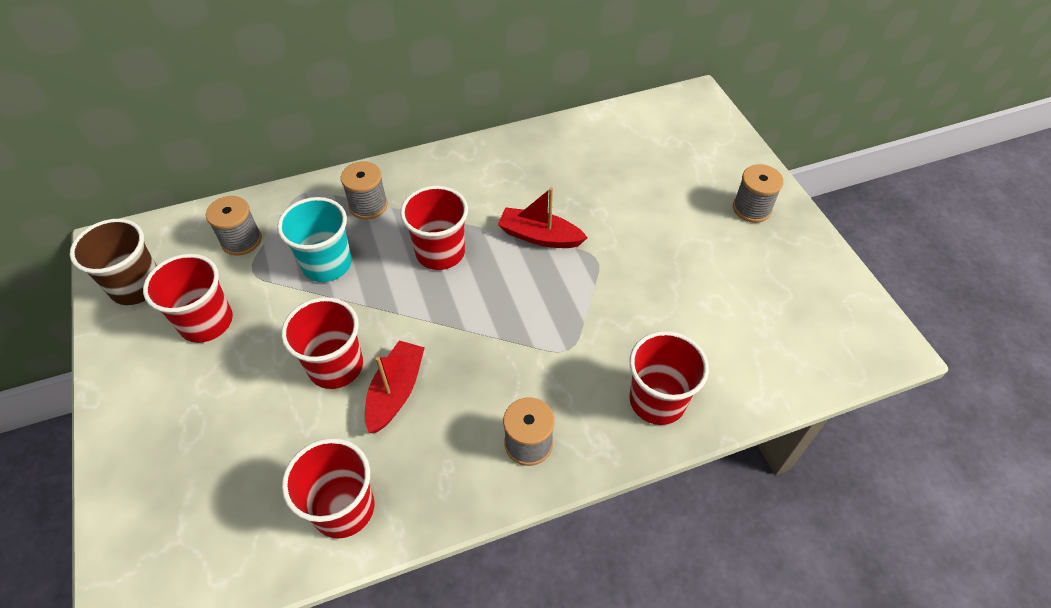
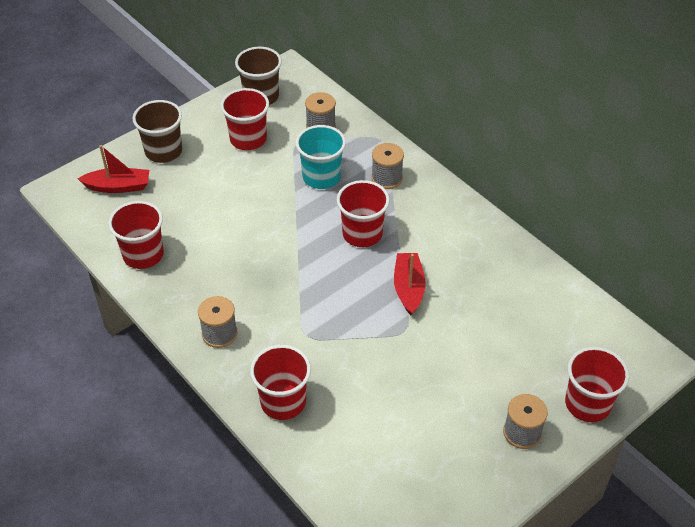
camera: 70 degrees right, 5 degrees down
red cup [281,297,363,389] -> red cup moved to [565,347,629,422]
red boat [365,340,425,433] -> red boat moved to [78,145,149,193]
none -> brown cup [133,100,182,163]

